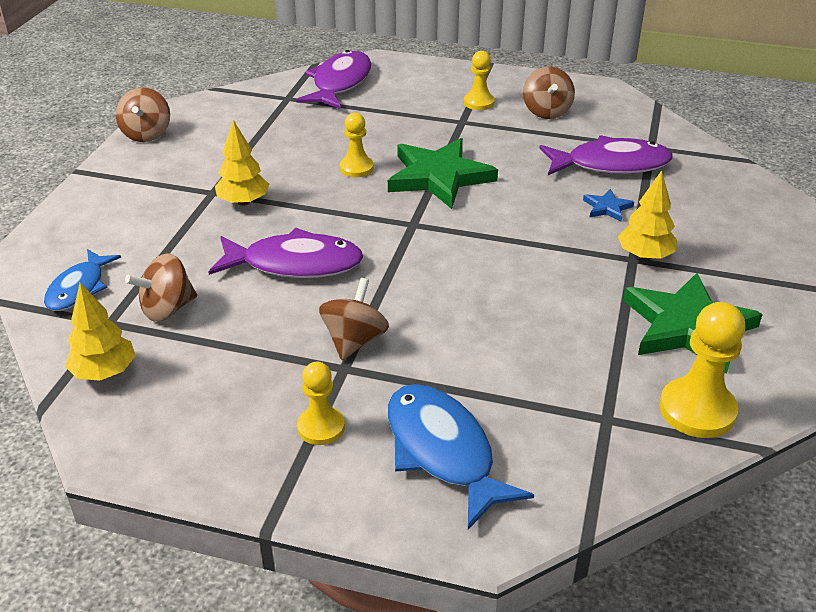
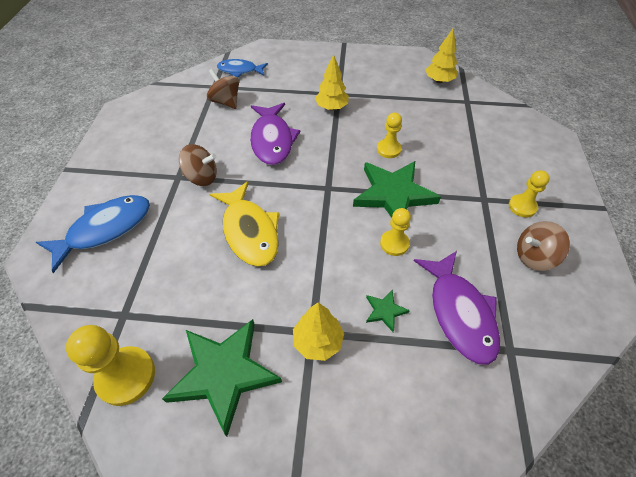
camera: 80 degrees right, 15 degrees up
yellow tree [65,283,135,381] -> yellow tree moved to [425,29,458,83]
brown spinning top [116,87,170,142] -> none
purple fish [296,50,371,109] -> none
yellow pawn [297,362,345,445] -> yellow pawn moved to [380,208,411,256]
blue star [583,189,634,222] -> green star [366,289,410,332]
none -> yellow fish [210,181,279,267]

